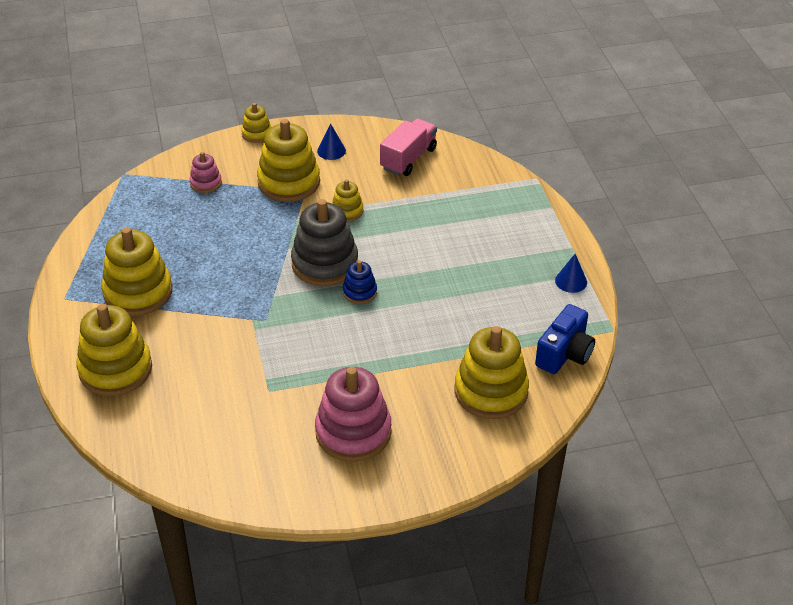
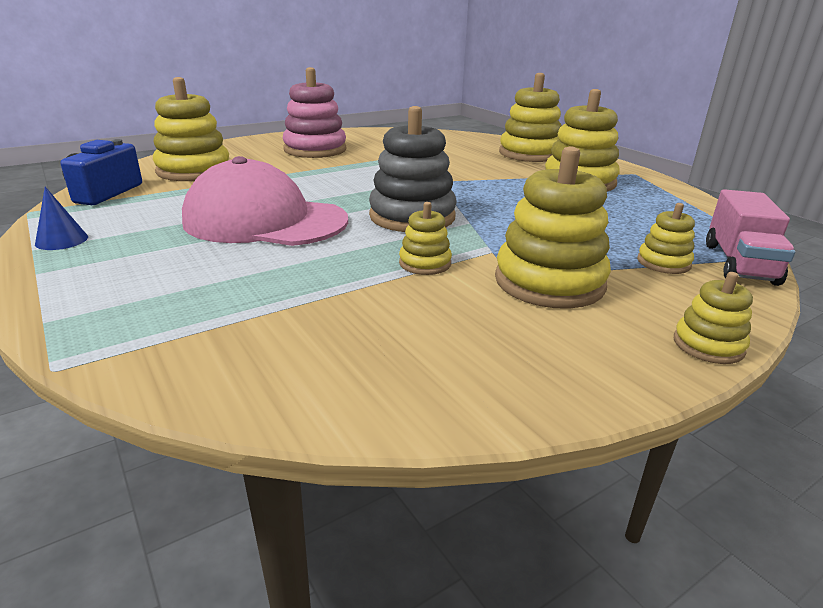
camera: 160 degrees right, 15 degrees down
pink stacking toy [190,152,222,193] -> yellow stacking toy [637,203,695,274]
blue cone [317,123,346,160] -> none
blue stacking toy [343,260,377,304] -> none
pink truck [380,118,437,176] -> pink truck moved to [706,189,795,286]
none -> pink cap [182,156,348,246]

